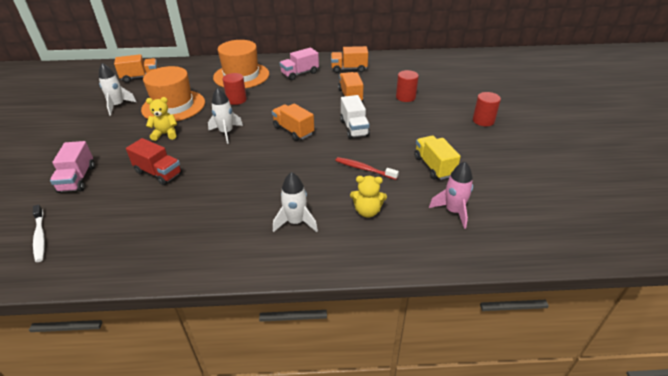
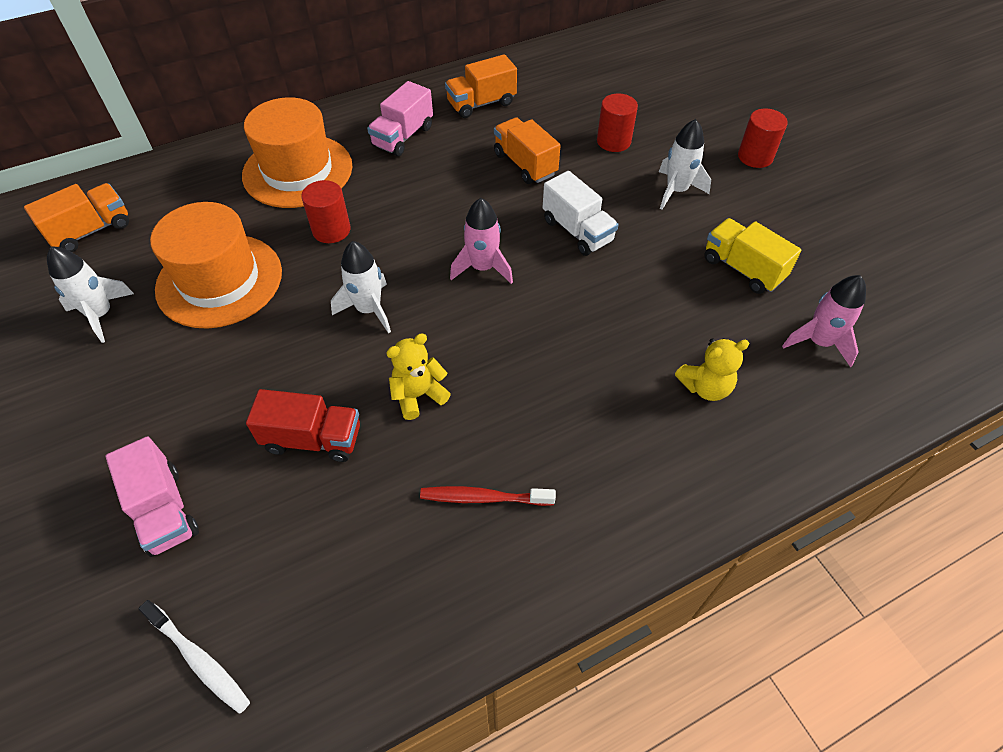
camera: 25 degrees left, 15 degrees up
yellow teddy bear [146,97,177,141] -> yellow teddy bear moved to [386,334,451,420]
orange truck [272,103,314,141] -> pink rocket [450,198,513,284]
white rocket [273,172,318,232] -> white rocket moved to [659,119,711,209]
red toothbrush [335,157,399,180] -> red toothbrush moved to [420,486,556,506]

